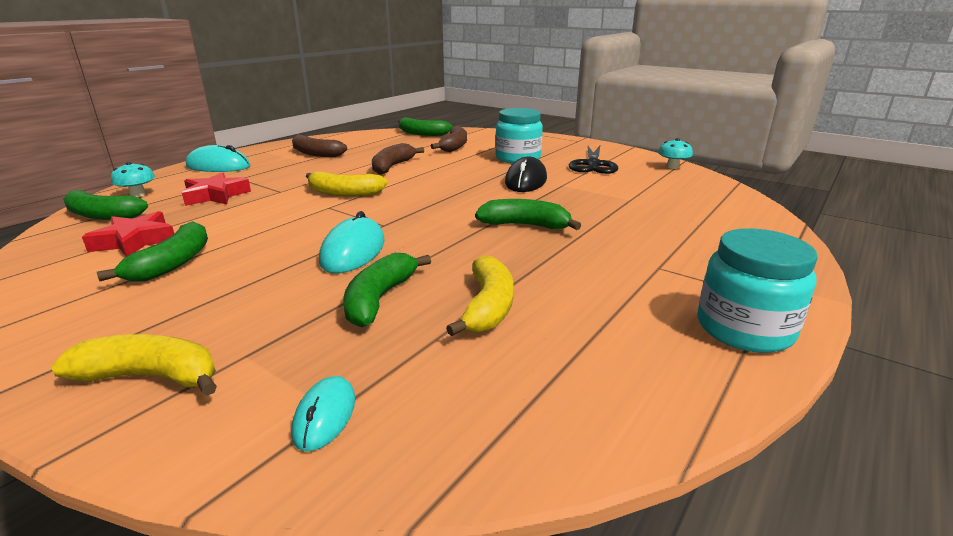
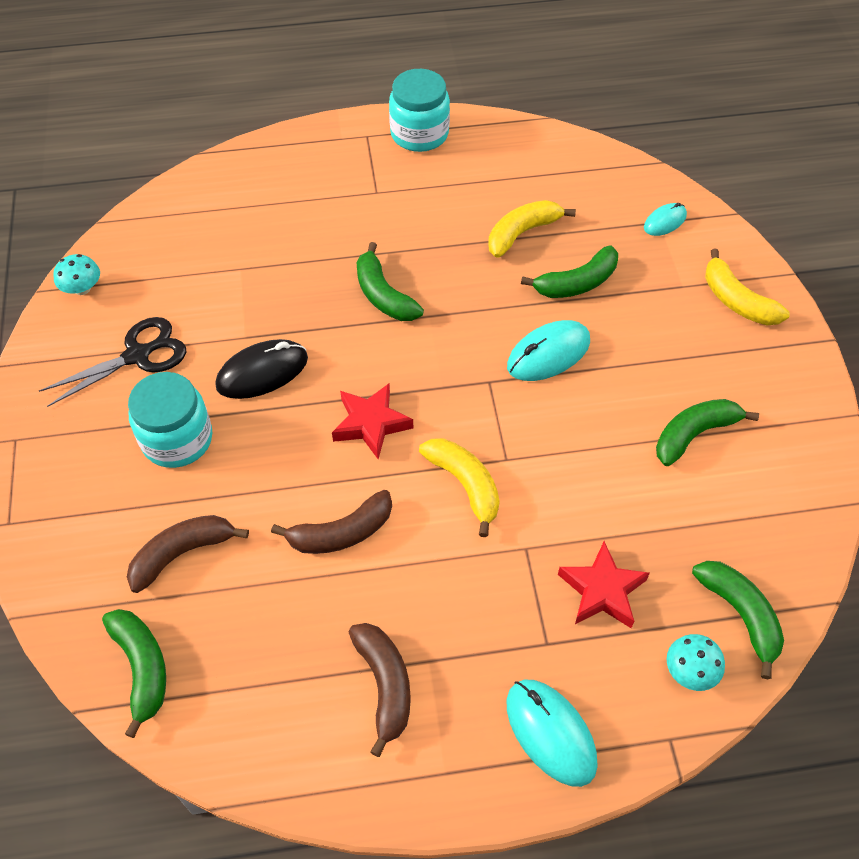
camera: 135 degrees left, 30 degrees up
red star [82,211,174,257] -> red star moved to [332,383,413,459]

